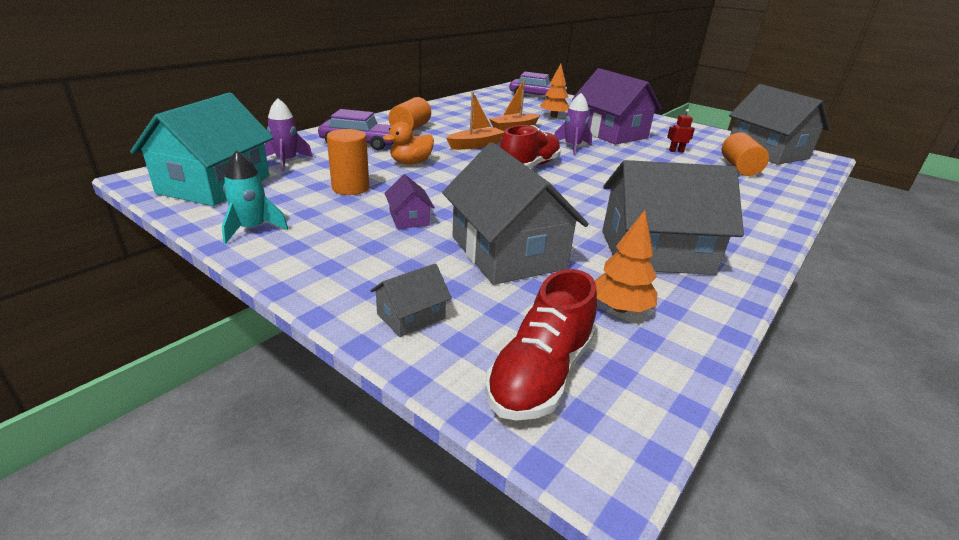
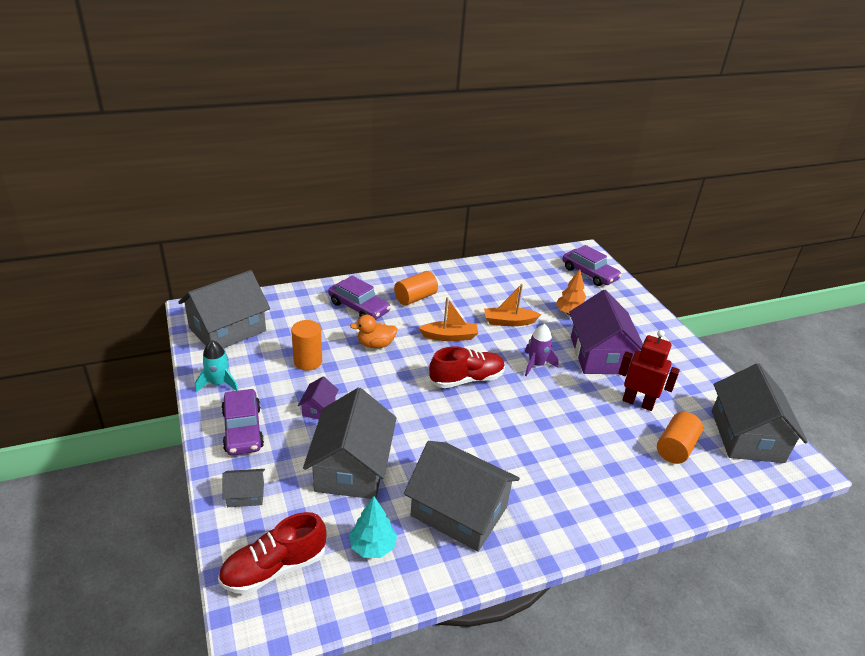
camera: 30 degrees right, 5 degrees up
turquoise house [130,93,273,206] -> grey house [179,270,270,349]
purple rocket [264,98,313,172] -> none
orange tree [595,210,658,313] -> turquoise tree [349,496,397,558]
red robot [667,109,695,152] -> red robot [618,330,680,411], size x2.10
none -> purple car [221,389,264,455]

